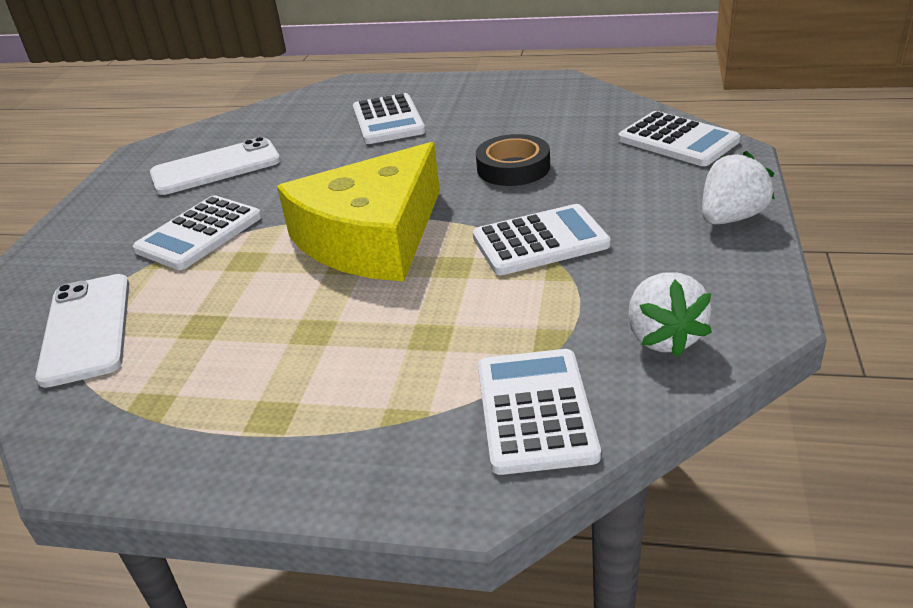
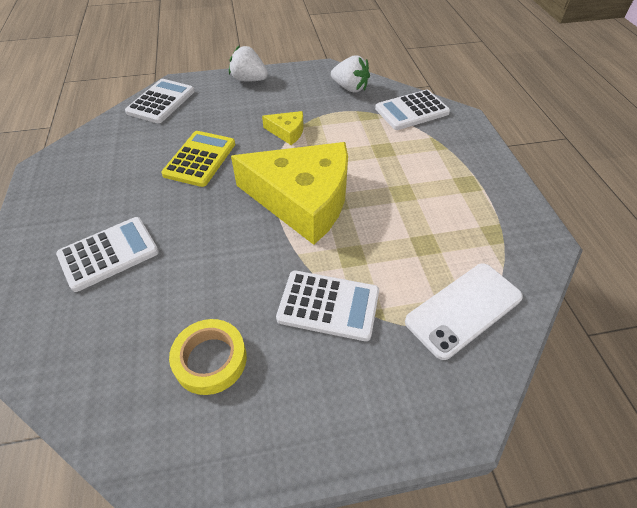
camera: 115 degrees left, 15 degrees up
white phone [150,137,281,195] -> yellow tape [169,319,247,395]
white calculator [473,204,611,275] -> yellow cheese [262,111,304,145]
black tape [476,134,550,186] -> yellow calculator [161,131,235,187]
white strawberry [628,272,712,357] -> white strawberry turned 60 degrees clockwise [331,55,370,92]

